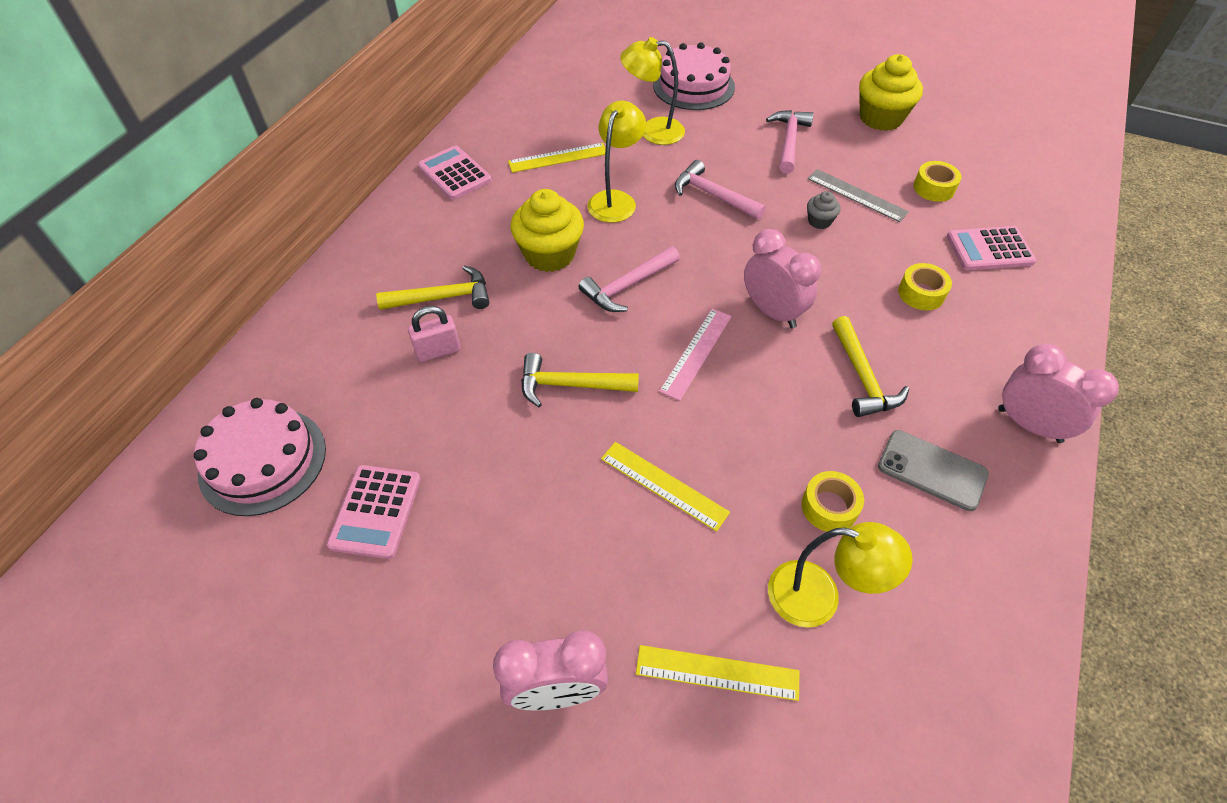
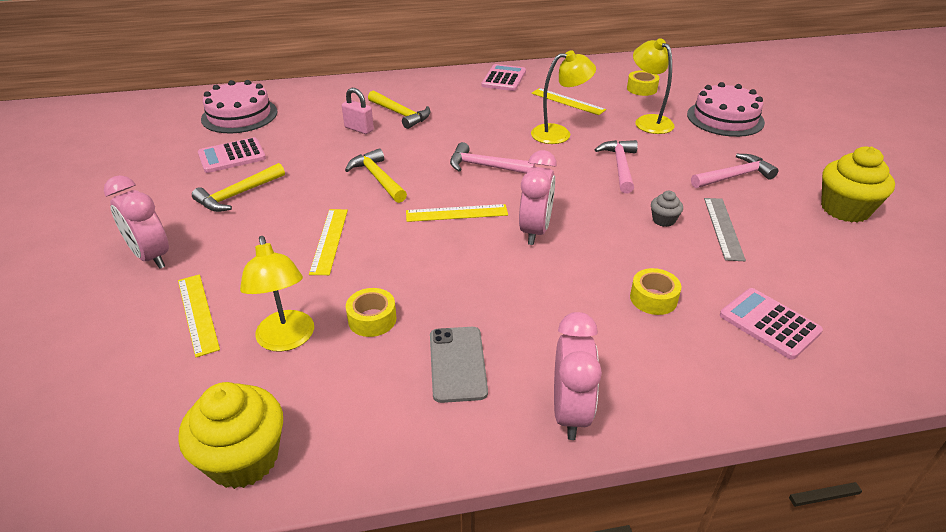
camera: 55 degrees right, 15 degrees down
yellow cupcake [511,189,584,272] -> yellow cupcake moved to [178,382,283,489]
pink ruler [659,308,732,401] -> yellow ruler [406,204,508,222]
yellow hammer [832,316,909,417] -> yellow hammer moved to [192,163,285,212]
yellow tape [913,161,962,202] -> yellow tape moved to [627,70,659,96]

